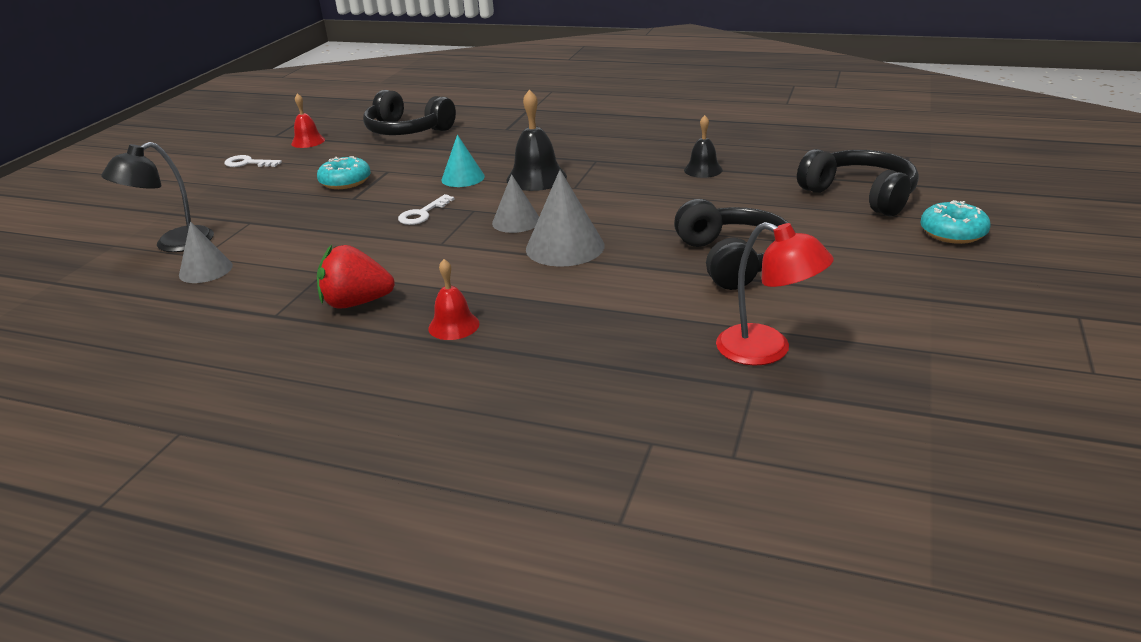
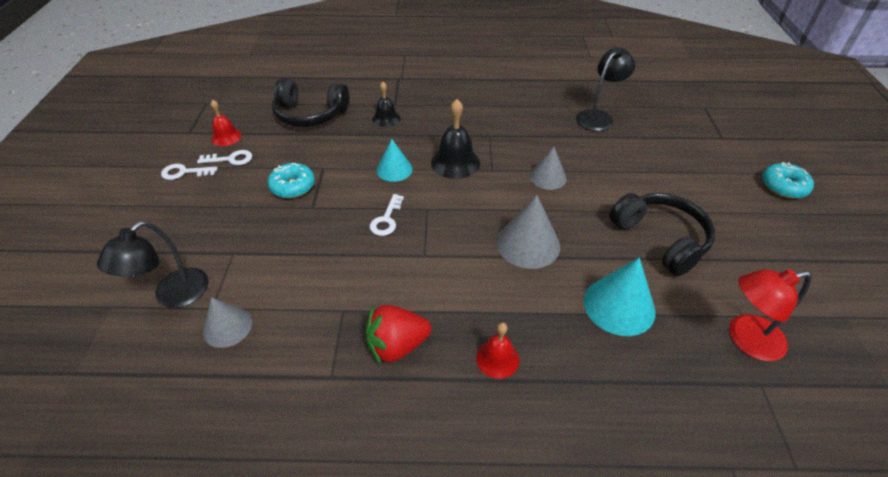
camera: 20 degrees left, 15 degrees up
grey cone [492,174,539,233] -> grey cone moved to [530,147,567,190]
black bell [684,115,723,178] -> black bell moved to [372,82,400,127]
red lamp [716,222,834,366] -> red lamp turned 150 degrees clockwise [729,269,811,361]
black headphones [797,149,919,216] -> none
none -> white key [197,150,252,165]
none -> black lamp [576,47,635,131]
none -> turquoise cone [583,258,656,336]

